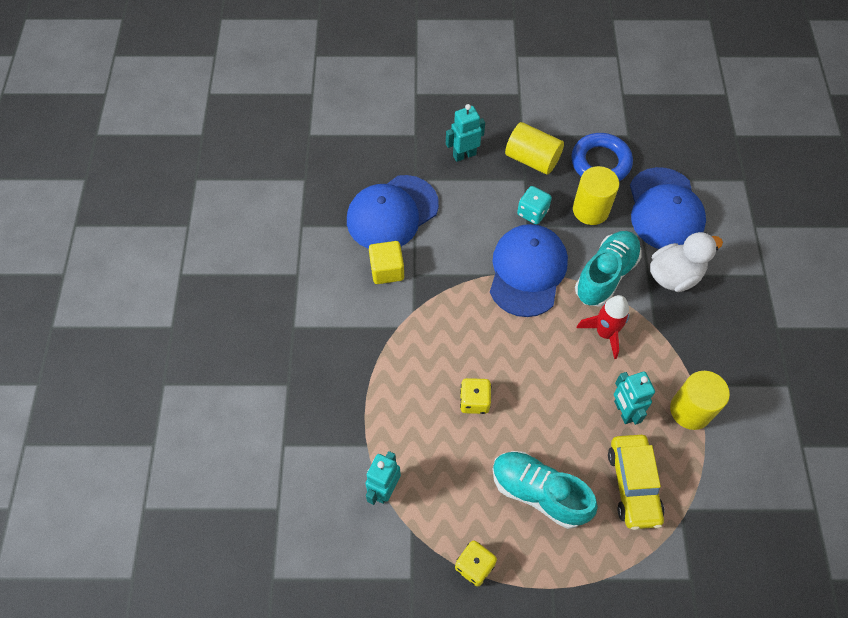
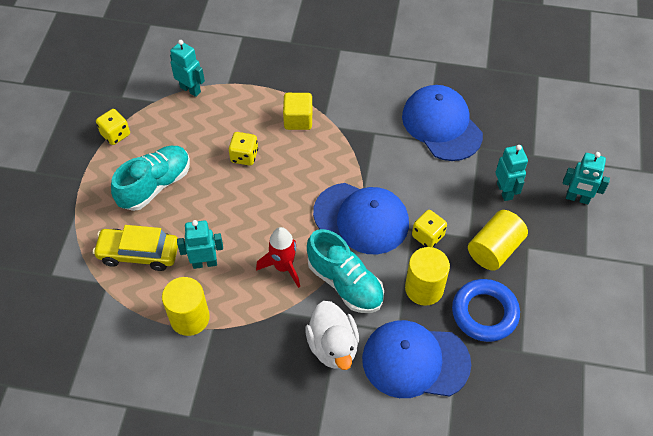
camera: 100 degrees right, 5 degrees down
yellow cube [369,241,404,284] -> yellow cube moved to [283,93,312,130]
turquoise dice [517,186,552,224] -> yellow dice [412,210,447,247]
none -> turquoise robot [563,152,610,204]

